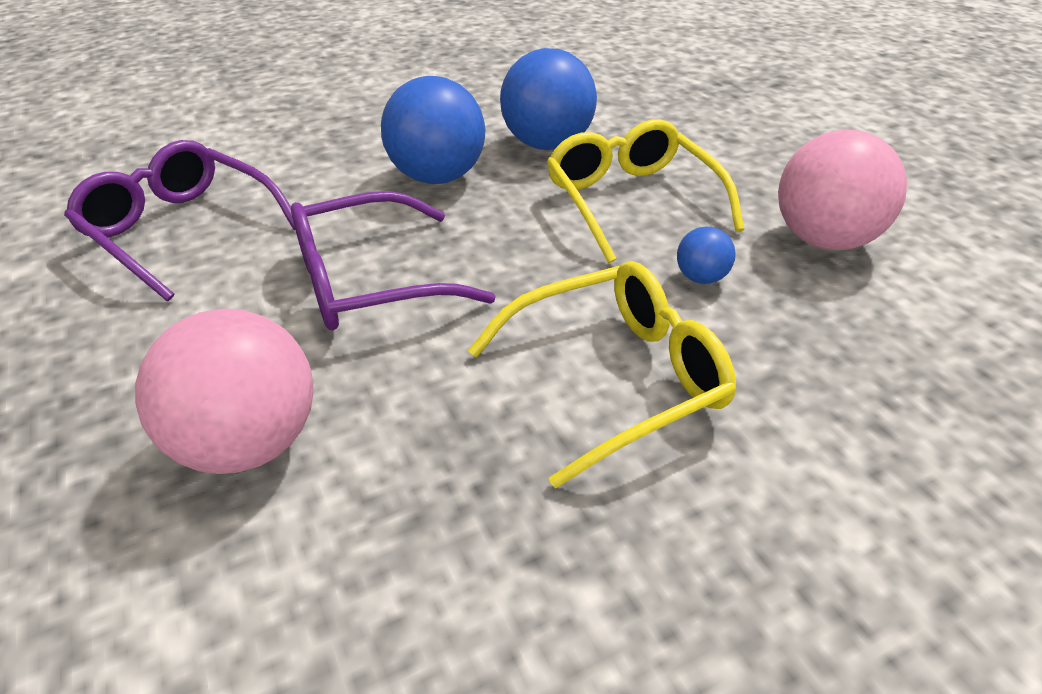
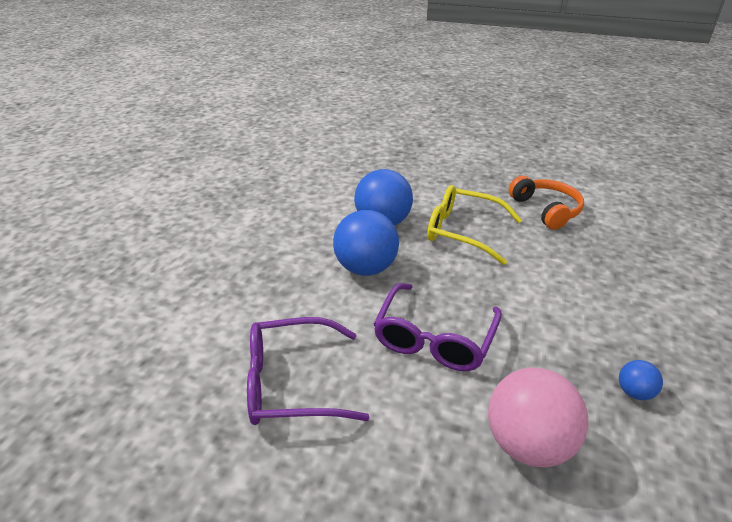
camera: 45 degrees left, 5 degrees down
yellow glasses [468,261,736,489] -> none
blue ball [677,227,735,284] -> blue ball moved to [619,360,663,400]
pink ball [778,130,907,250] -> orange headphones [509,176,584,230]

